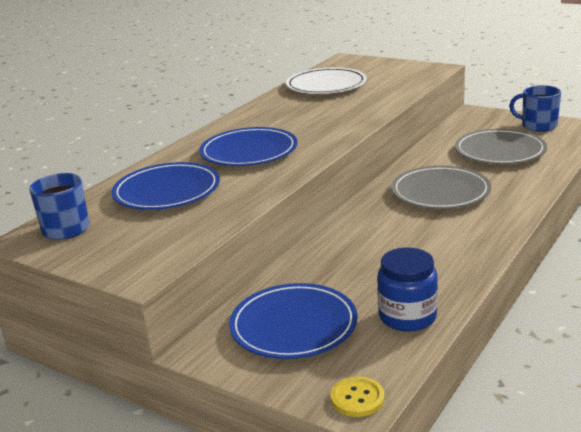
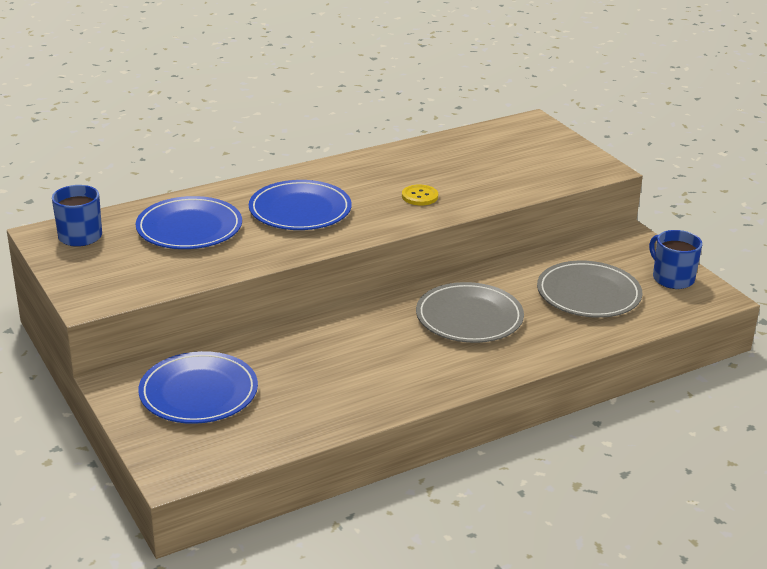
camera: 25 degrees right, 5 degrees up
white plate [286,67,367,94] -> none
yellow button [331,377,385,417] -> yellow button moved to [402,185,438,205]
blue jar [377,247,438,332] -> none

